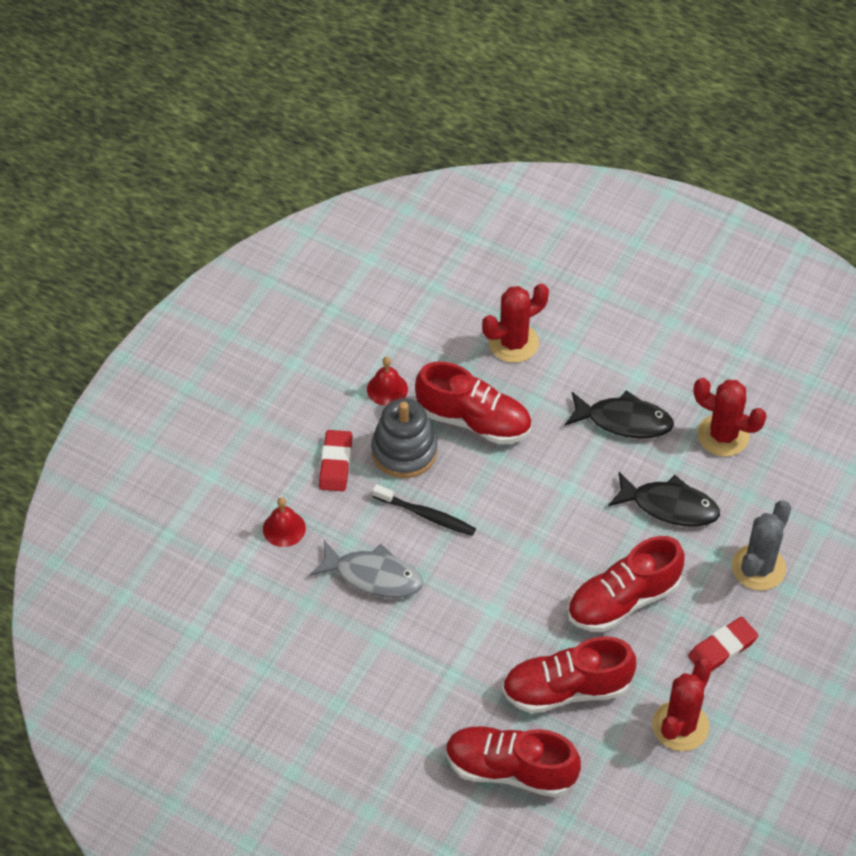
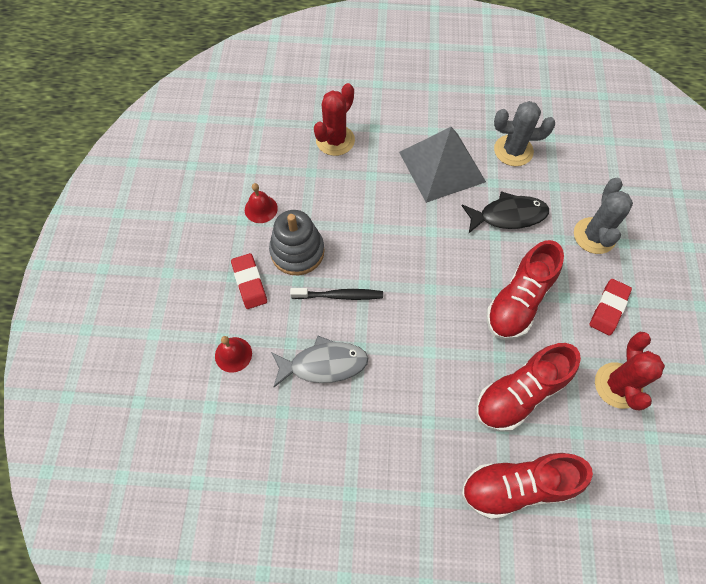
camera: 25 degrees left, 10 degrees up
red shoe [415,362,532,444] -> none
black fish [565,390,674,439] -> grey pyramid [399,127,486,203]
red cactus [694,378,767,456] -> grey cactus [494,101,555,166]

